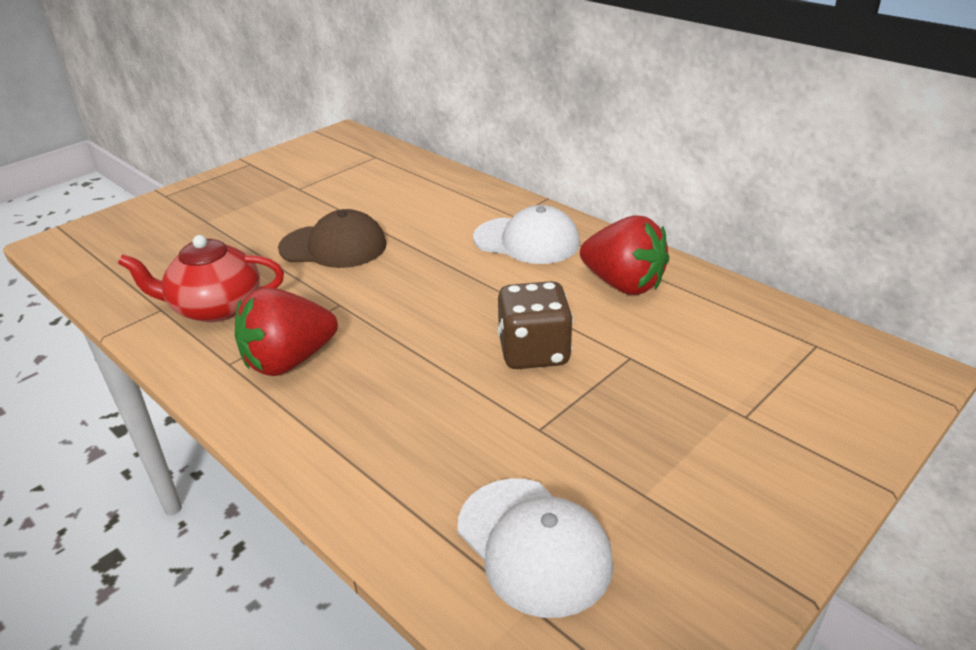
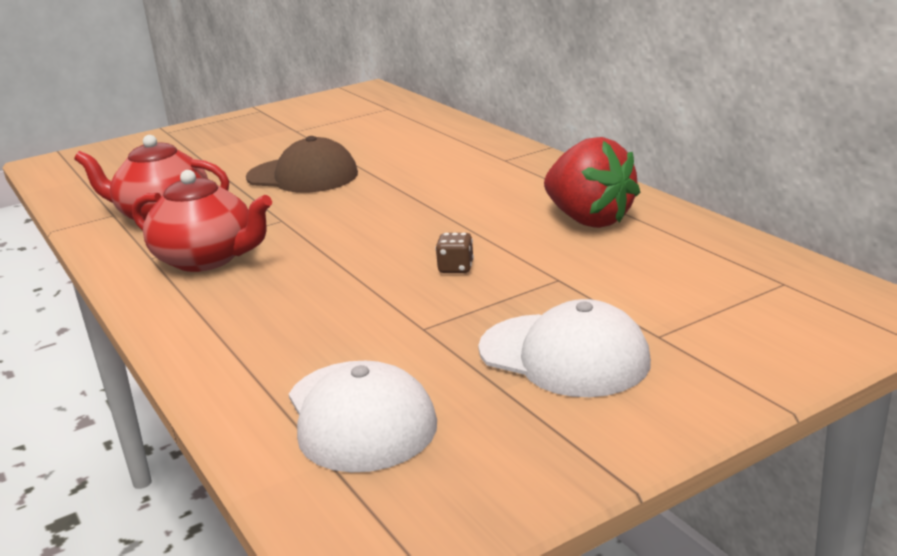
camera: 15 degrees right, 10 degrees down
red strawberry [235,288,338,376] -> red teapot [132,170,272,272]
white cap [473,205,580,264] -> white cap moved to [478,299,651,397]
brown dice [498,281,573,369] -> brown dice [435,233,474,273], size x0.45

